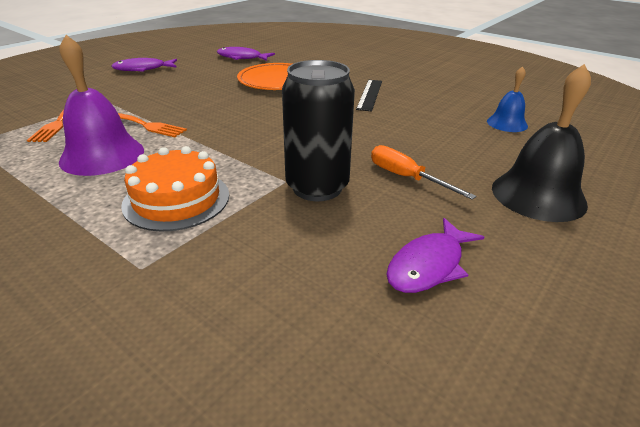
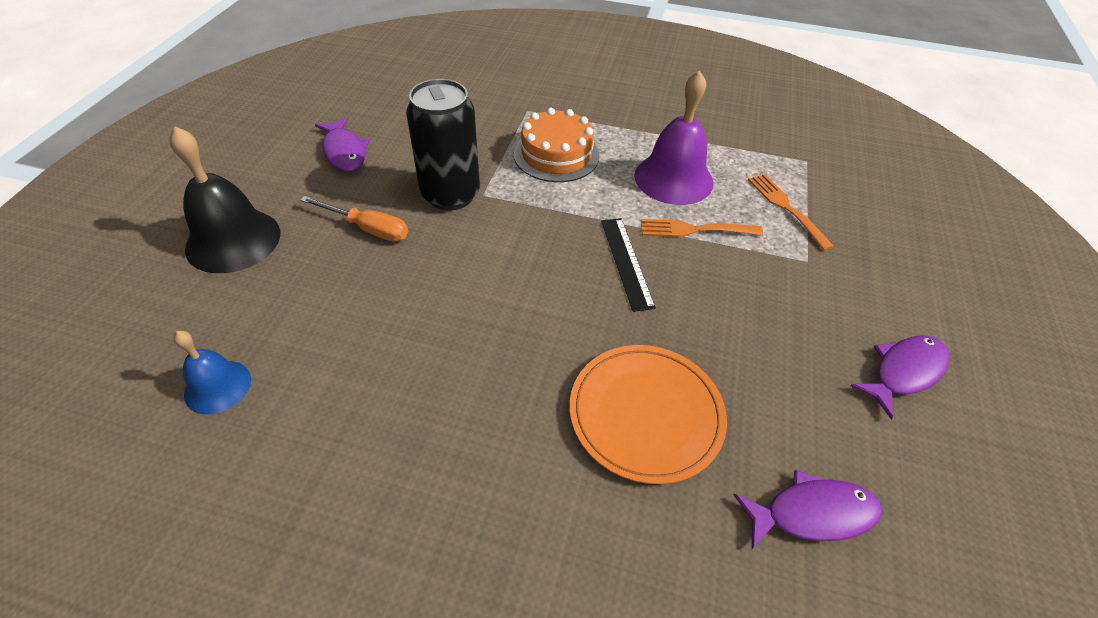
camera: 155 degrees right, 15 degrees up
black ruler [356,80,382,112] -> black ruler moved to [601,218,656,312]
purple fish [386,218,484,293] -> purple fish turned 135 degrees clockwise [315,117,370,172]

